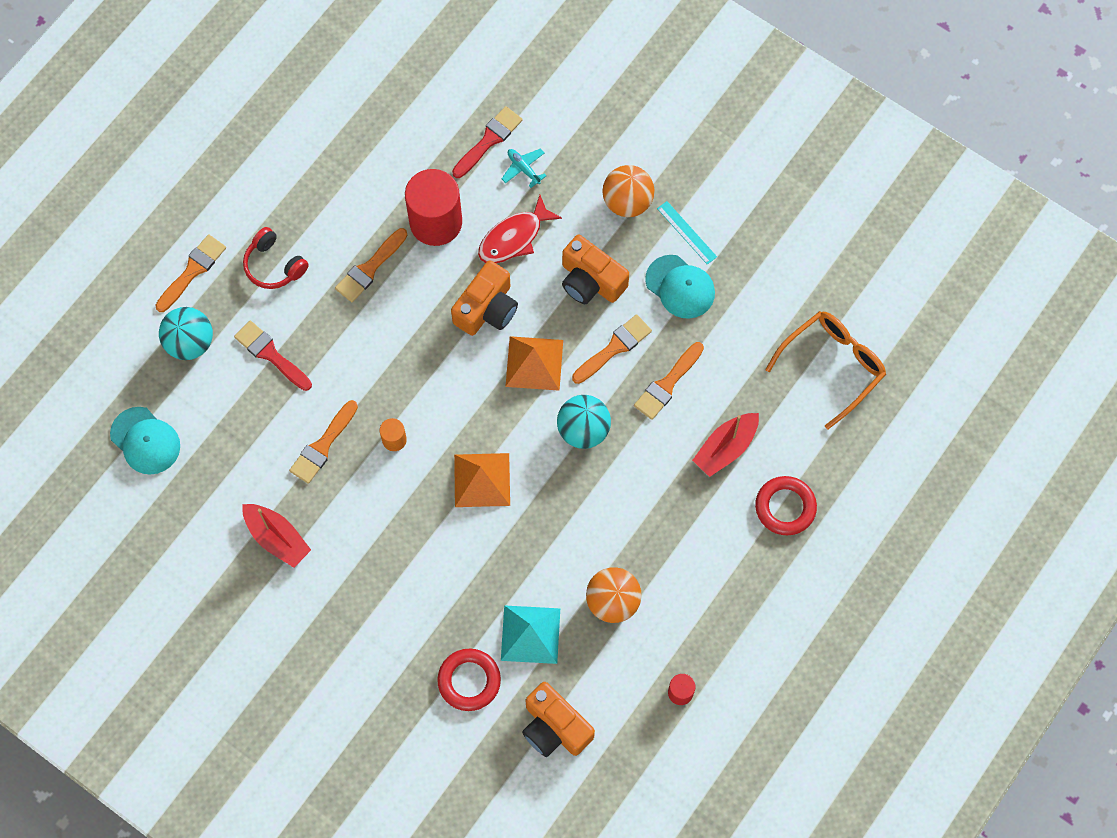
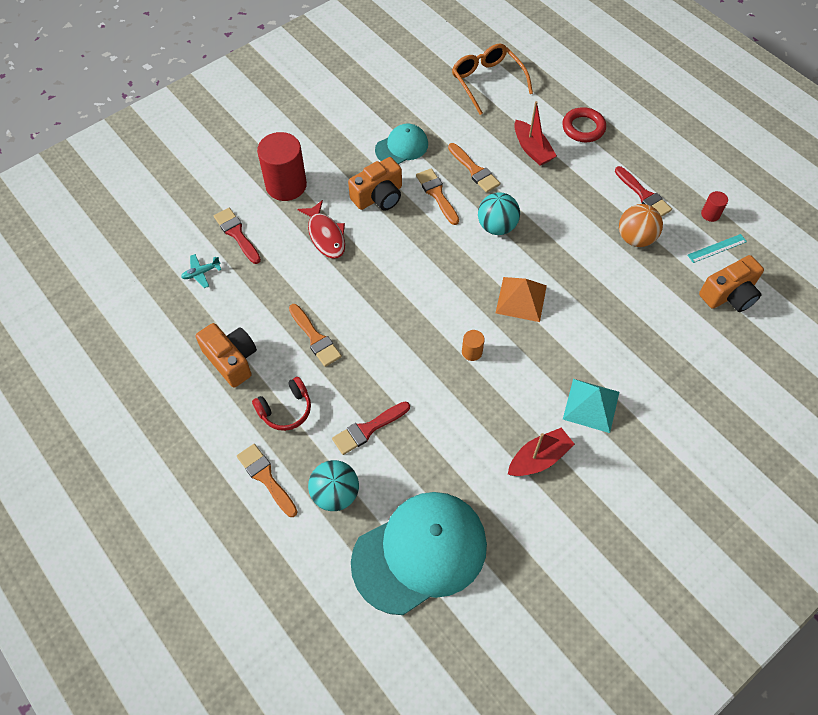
camera: 75 degrees left, 10 degrees down
turquoise cap [110,407,180,475] -> turquoise cap [351,492,487,615], size x1.93
orange brush [289,400,358,484] -> none
red cylinder [405,169,462,246] -> red cylinder moved to [257,132,307,201]
red ring [437,649,501,711] -> none
orange camera [451,260,518,336] -> orange camera moved to [196,323,257,388]
turquoise pyramid [501,605,560,664] -> turquoise pyramid moved to [563,379,619,433]
turquoise plane [502,148,546,188] -> turquoise plane moved to [181,254,221,288]
orange pyramid [505,336,563,391] -> none
orange ball [603,165,654,217] -> none
turquoise ruler [657,201,717,264] -> turquoise ruler moved to [688,234,747,263]
none -> red brush [615,166,672,217]

